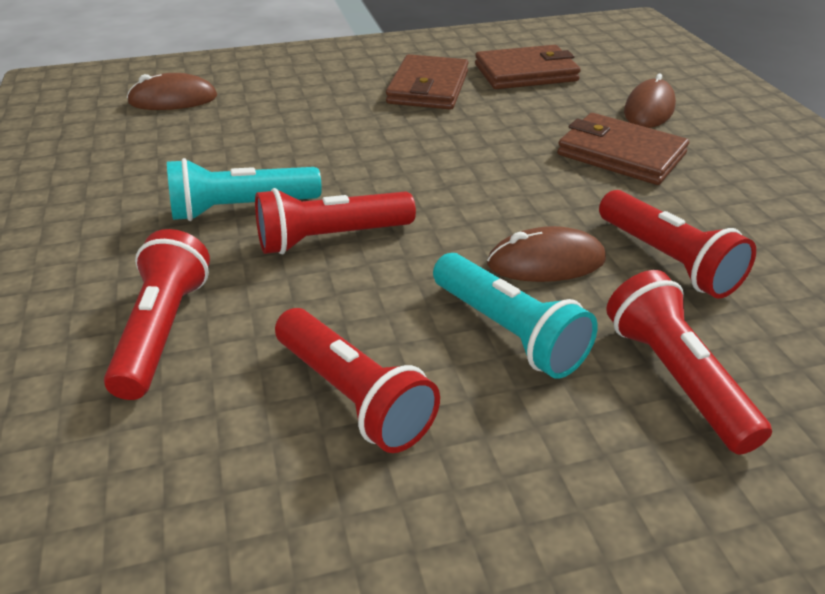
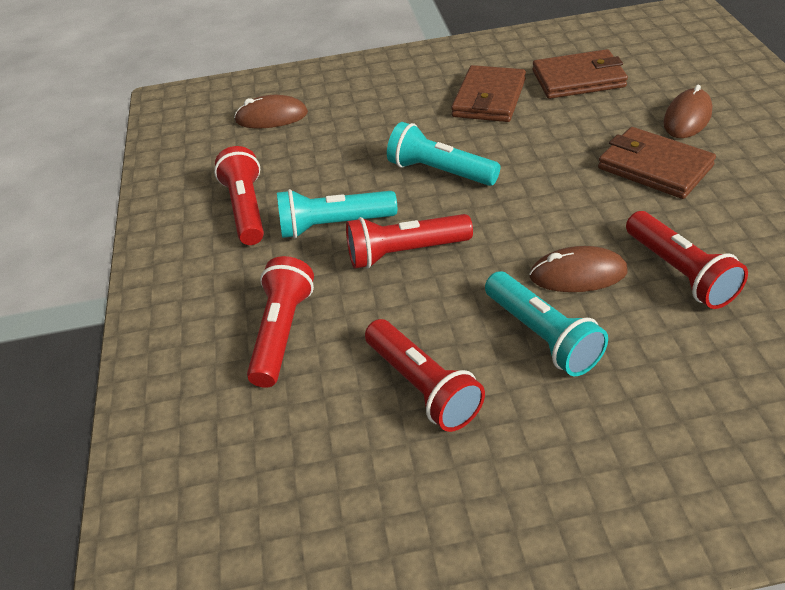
camera: 10 degrees right, 5 degrees up
red flashlight [606,270,772,455] -> red flashlight moved to [214,146,264,245]
none -> turquoise flashlight [387,122,500,186]

